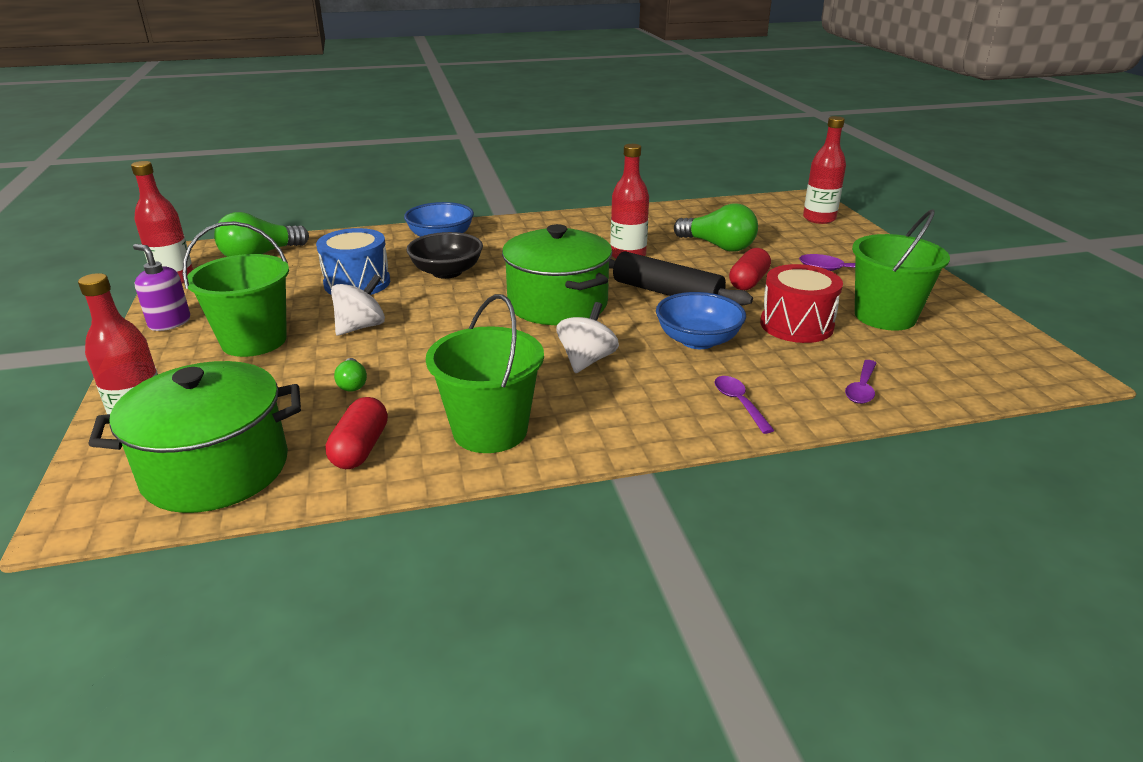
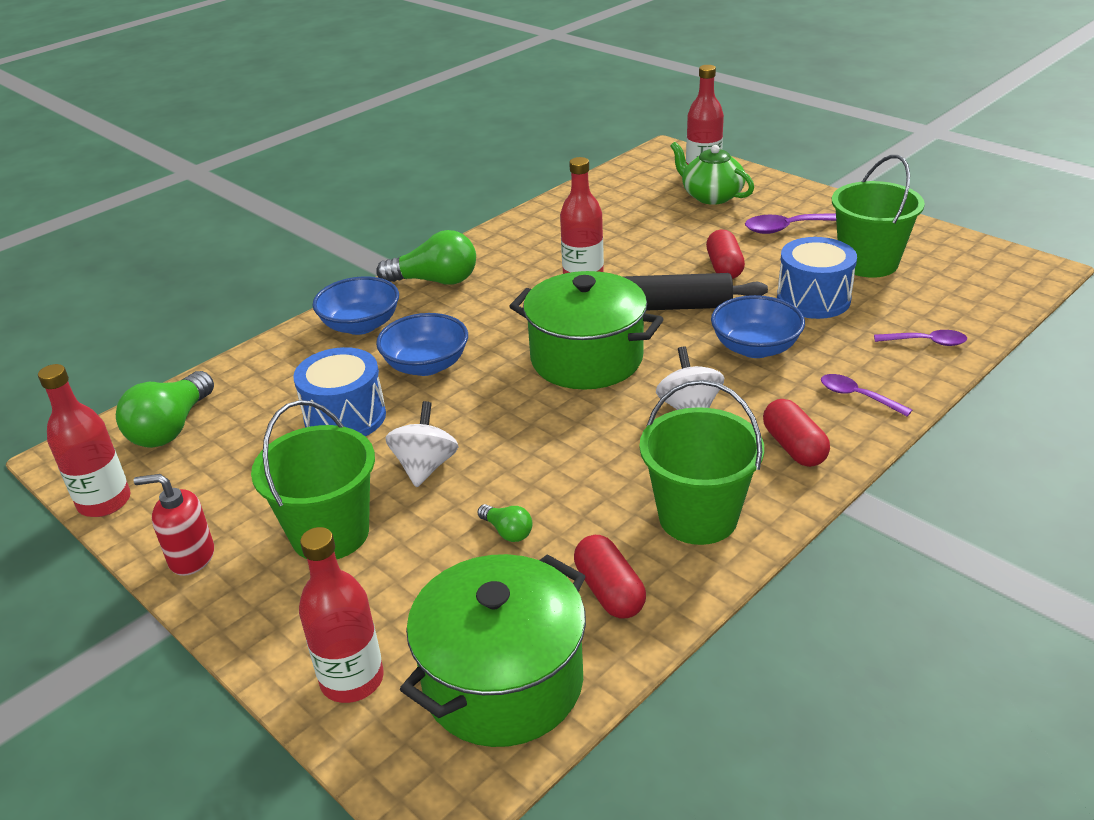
camera: 30 degrees left, 5 degrees up
purple soap dispenser [133,244,190,331] -> red soap dispenser [133,474,214,576]
black bowl [406,232,483,279] -> blue bowl [376,313,468,376]
green light bulb [674,203,758,252] -> green light bulb moved to [376,230,476,285]
red drum [760,264,843,343] -> blue drum [777,237,857,319]
purple spoon [845,360,877,404] -> purple spoon turned 75 degrees counterclockwise [874,330,967,346]
none -> green teapot [670,142,754,205]
none -> red capsule [763,399,830,467]

